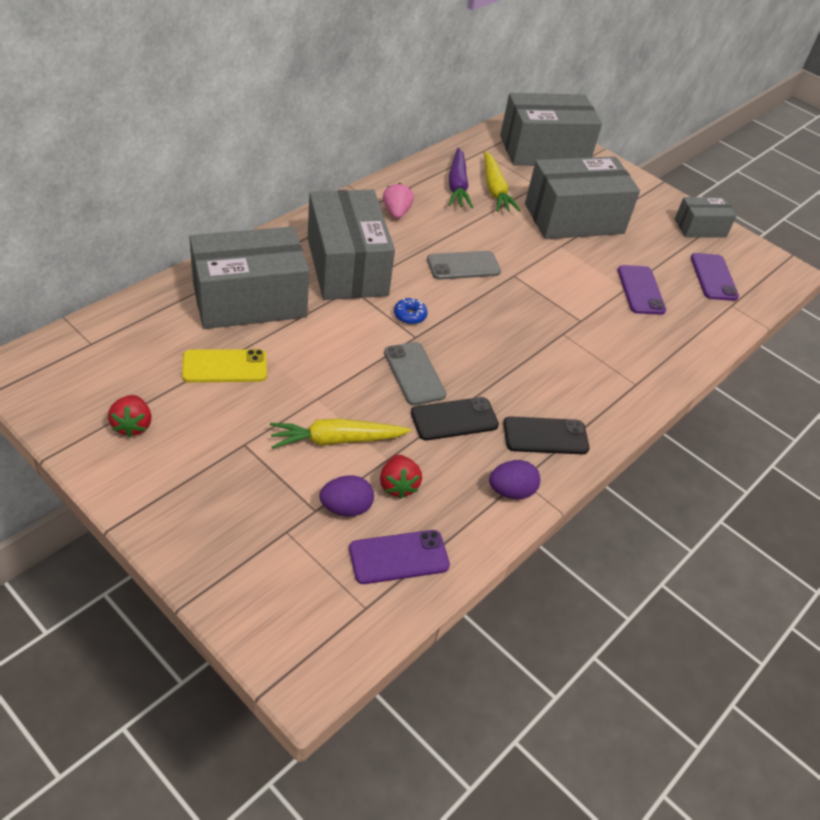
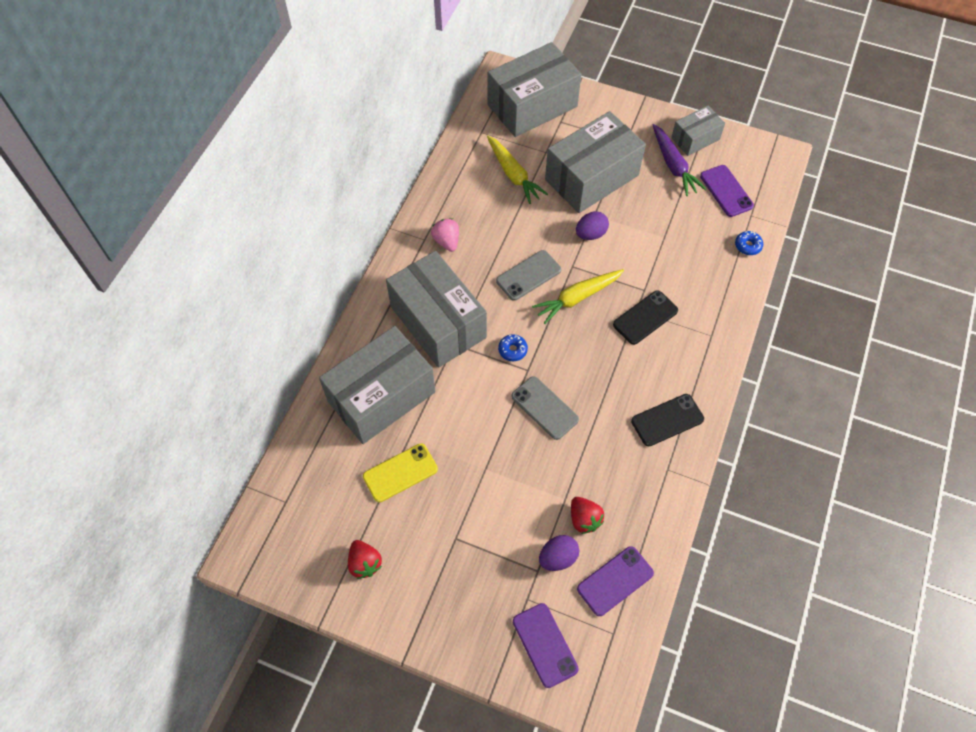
camera: 15 degrees left, 15 degrees up
yellow carrot [270,418,411,449] -> yellow carrot moved to [532,269,624,324]
black phone [411,397,499,440] -> black phone moved to [613,290,678,345]
purple carrot [448,147,473,208] -> purple carrot moved to [653,124,706,196]
purple egg [489,460,540,499] -> purple egg moved to [576,211,609,240]
purple phone [618,265,666,315] -> purple phone moved to [513,603,579,688]
none -> blue donut [735,231,763,255]

